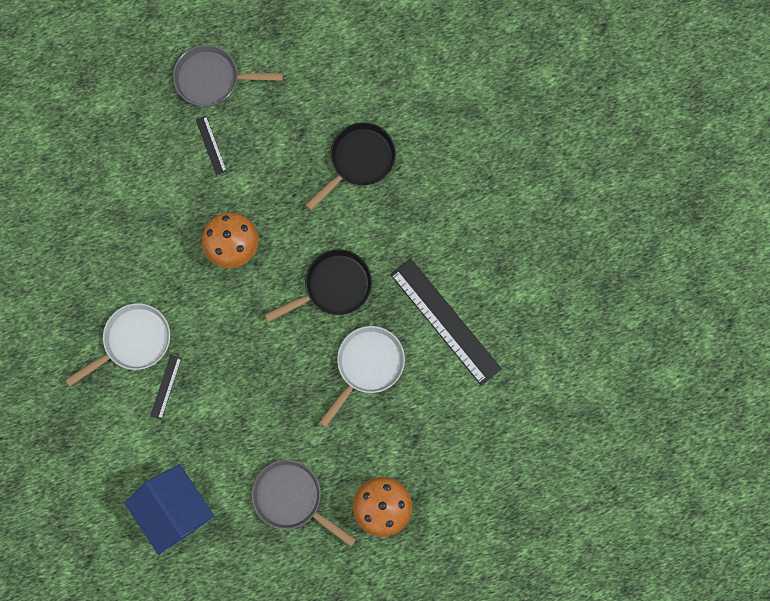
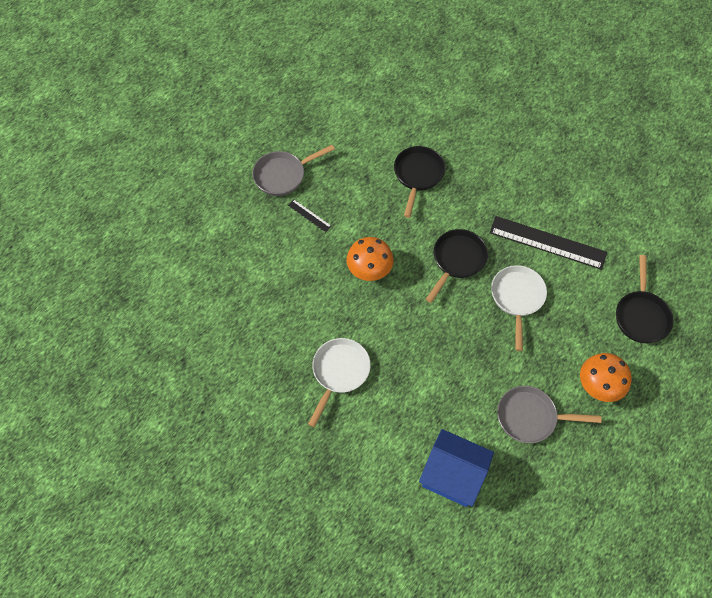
camera: 30 degrees left, 15 degrees down
black ruler [151,355,182,420] -> none
none -> black pan [616,255,673,343]

